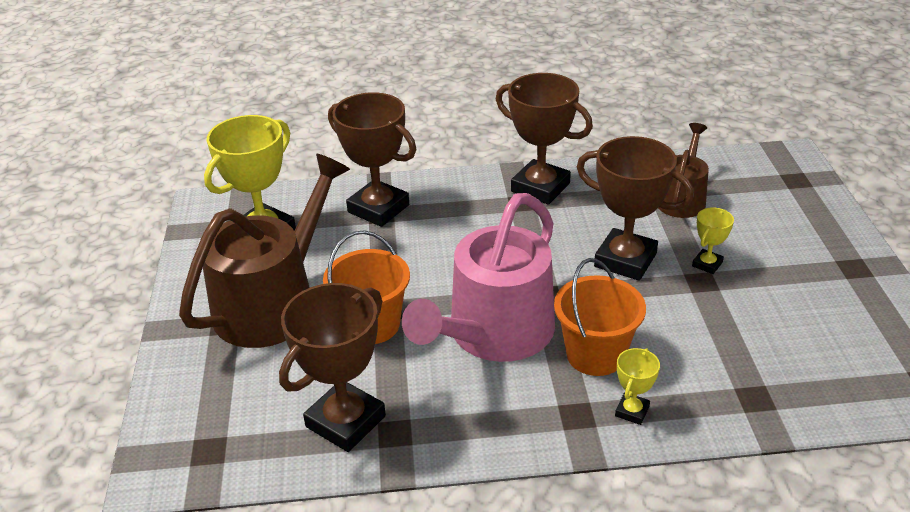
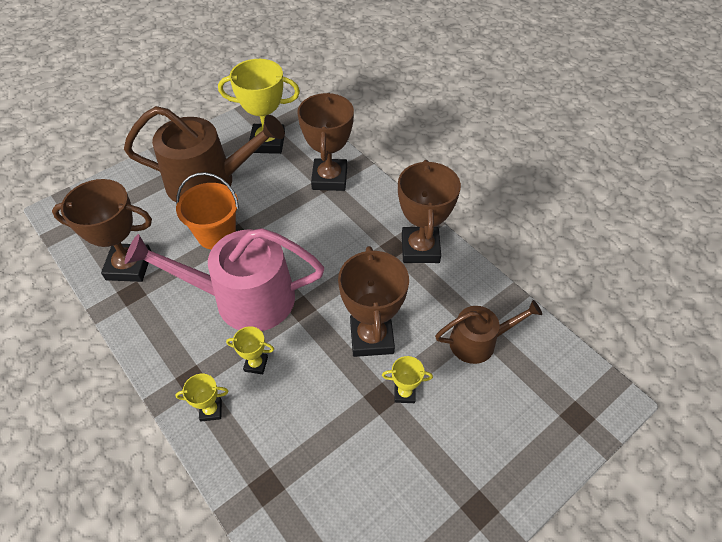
camera: 55 degrees right, 15 degrees up
orange bucket [554,258,646,376] -> yellow trophy [226,326,274,374]

